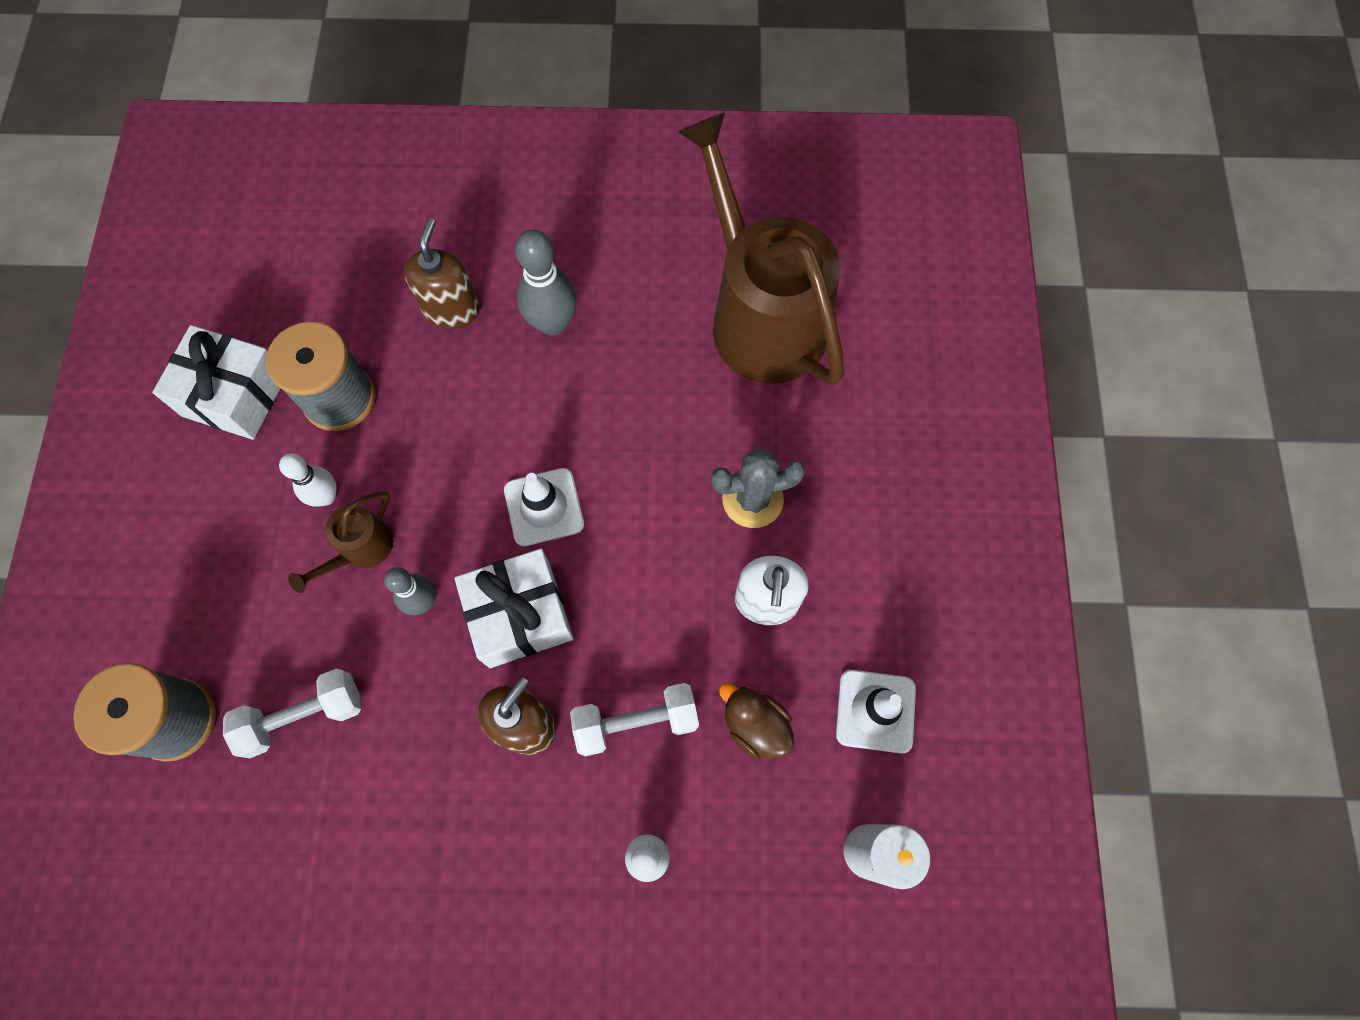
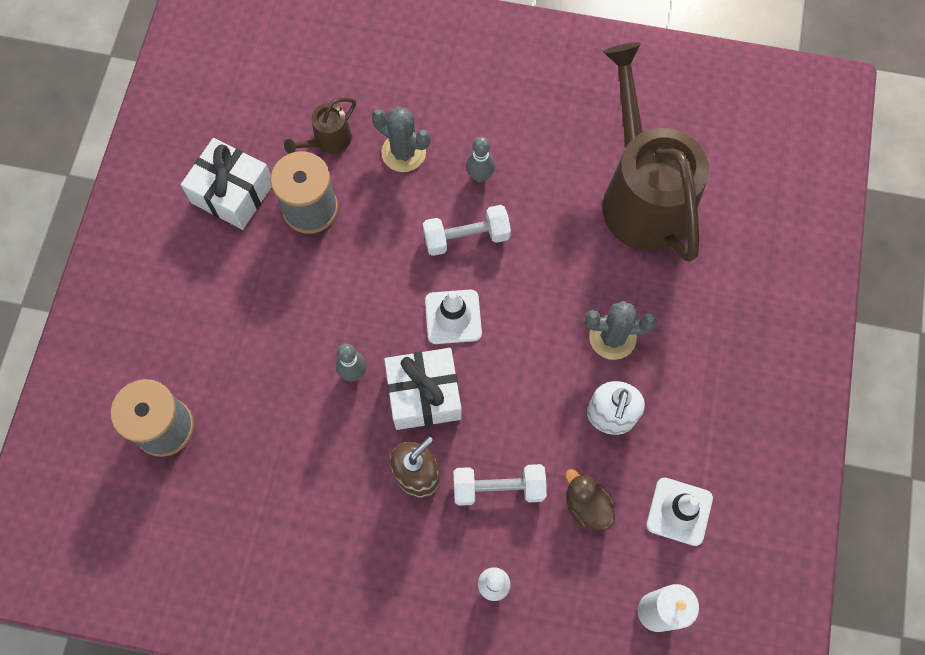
camera: 10 degrees right, 0 degrees up
white dumbbell [223,669,361,758] -> white dumbbell moved to [423,205,511,256]
white bowling pin [279,453,336,507] -> none
brown watering can [288,491,394,593] -> brown watering can moved to [284,97,356,154]
brown soap dispenser [404,218,480,329] -> grey cactus [372,107,430,172]
grey bowling pin [515,229,577,336] -> grey bowling pin [466,137,495,182], size x0.64

